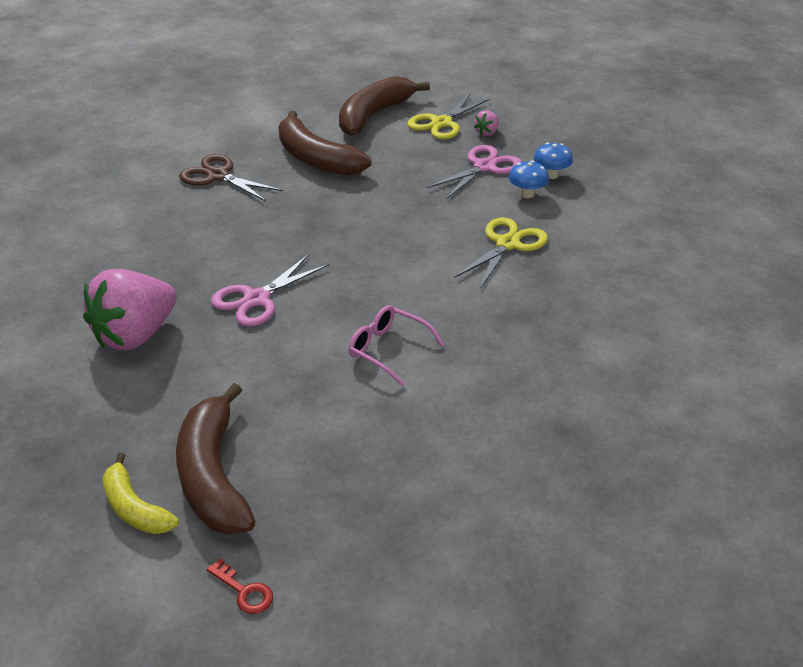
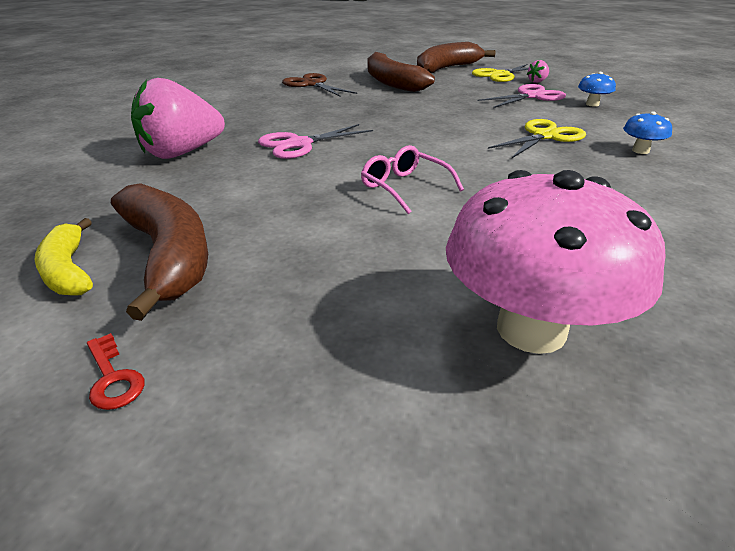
camera: 15 degrees right, 5 degrees down
brown banana [176,383,256,535] -> brown banana turned 150 degrees clockwise [111,183,208,321]
blue mushroom [509,160,549,198] -> blue mushroom moved to [623,111,672,154]
none -> pink mushroom [446,170,666,354]

